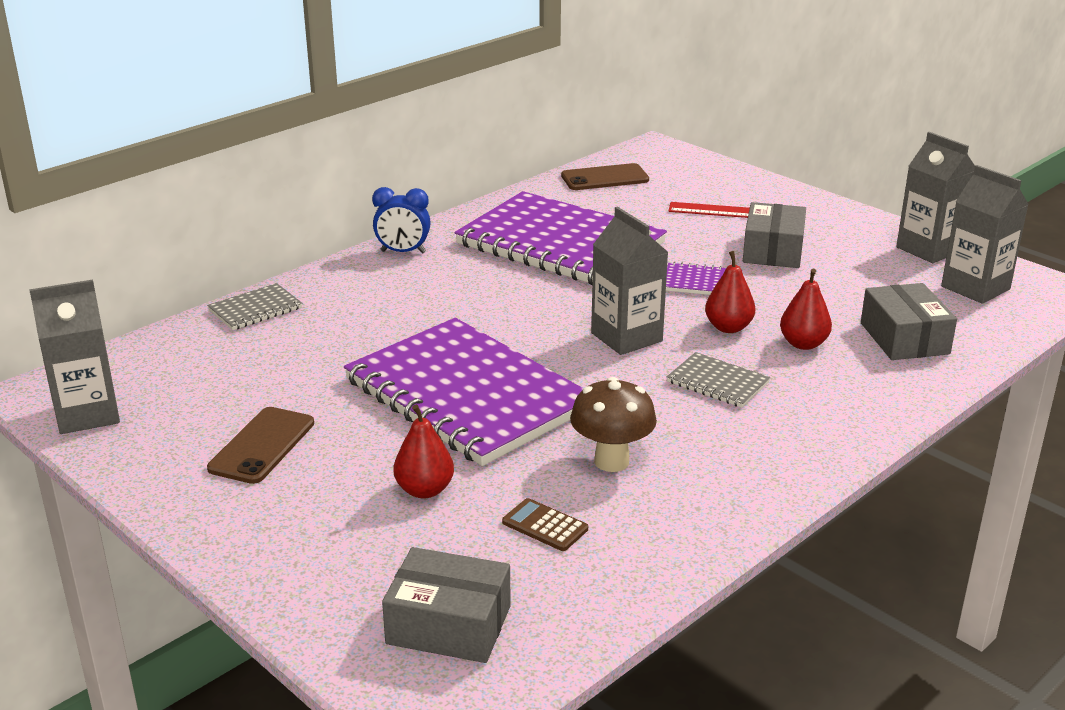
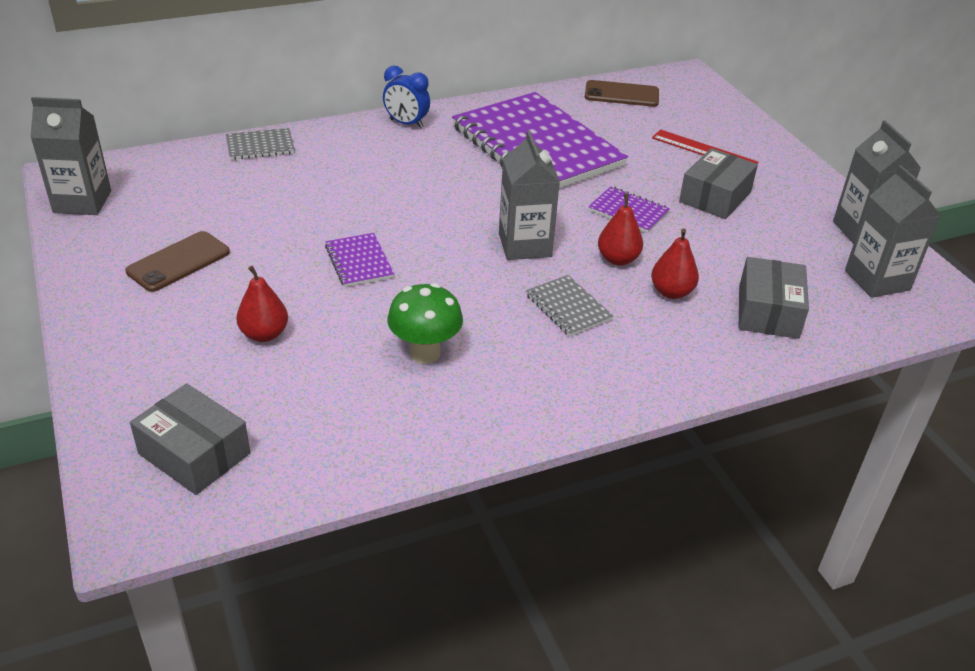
camera: 20 degrees right, 10 degrees up
purple notebook [344,318,583,466] -> purple notebook [325,233,394,287], size x0.41
brown calculator [502,498,588,551] -> none
brown mushroom [570,377,657,472] -> green mushroom [387,283,463,364]

